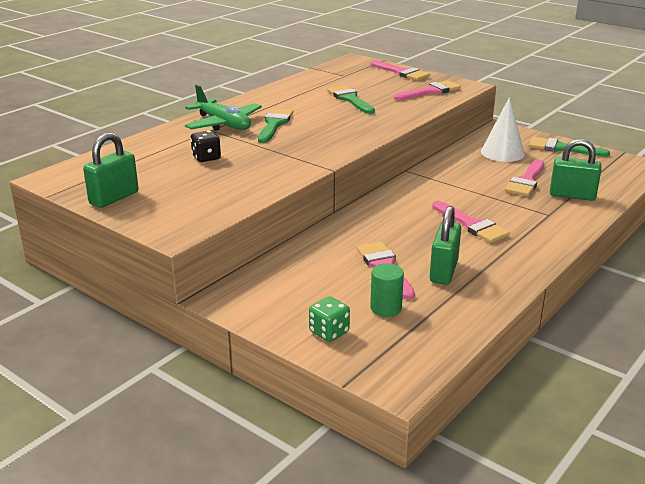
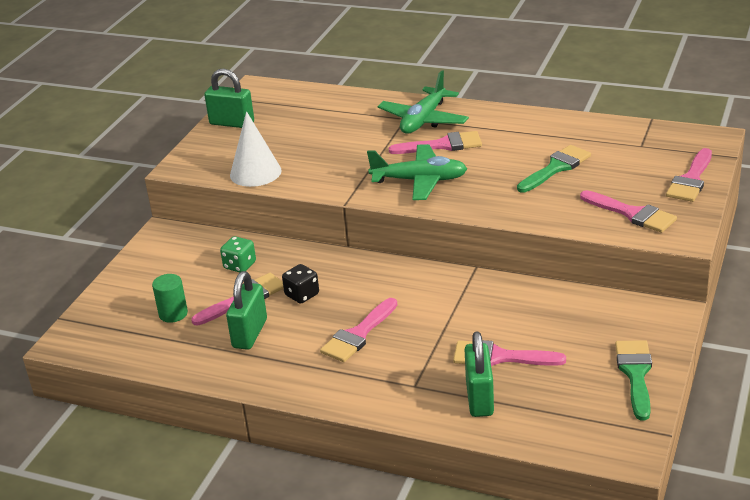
camera: 75 degrees right, 5 degrees up
black dice [190,130,221,162] -> black dice moved to [282,264,319,304]
green brush [258,108,293,143] -> pink brush [389,131,482,154]
green dice [309,296,350,342] -> green dice moved to [220,236,256,272]
green padlock [430,206,461,285] -> green padlock turned 75 degrees counterclockwise [226,271,267,350]
white cone [481,97,525,162] -> white cone moved to [230,111,282,187]
none -> green plane [367,144,467,200]

